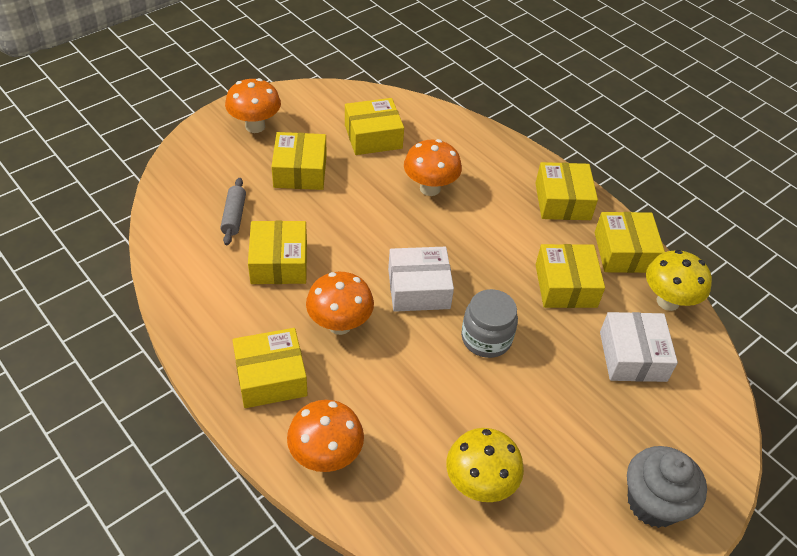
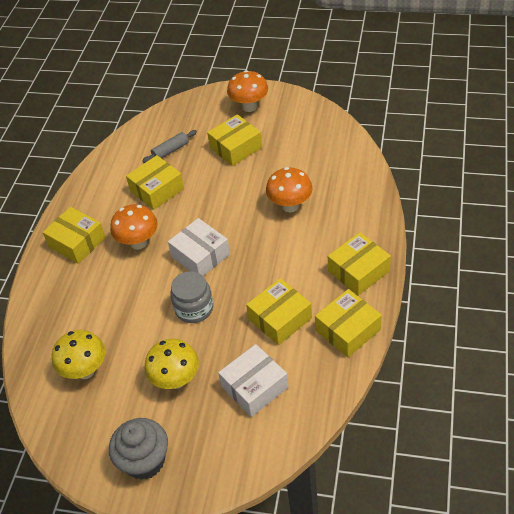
camera: 60 degrees right, 0 degrees up
orange mushroom [287,400,364,472] -> none
yellow box [345,98,404,155] -> none
yellow mushroom [646,250,712,311] -> yellow mushroom moved to [144,339,199,389]

